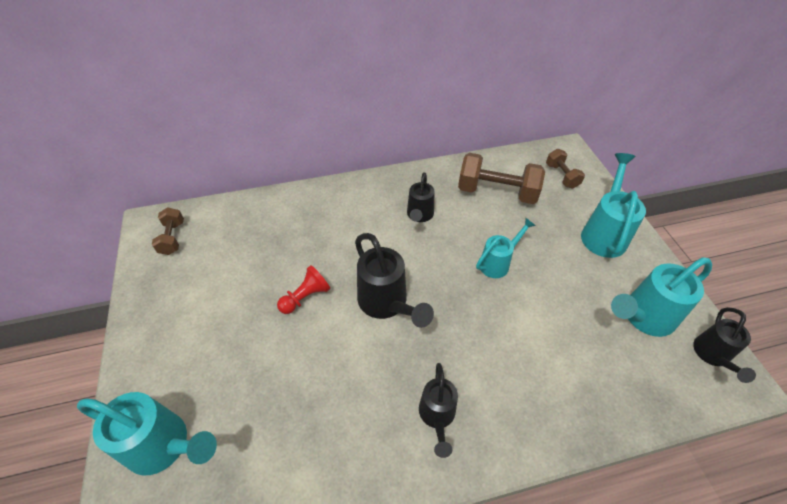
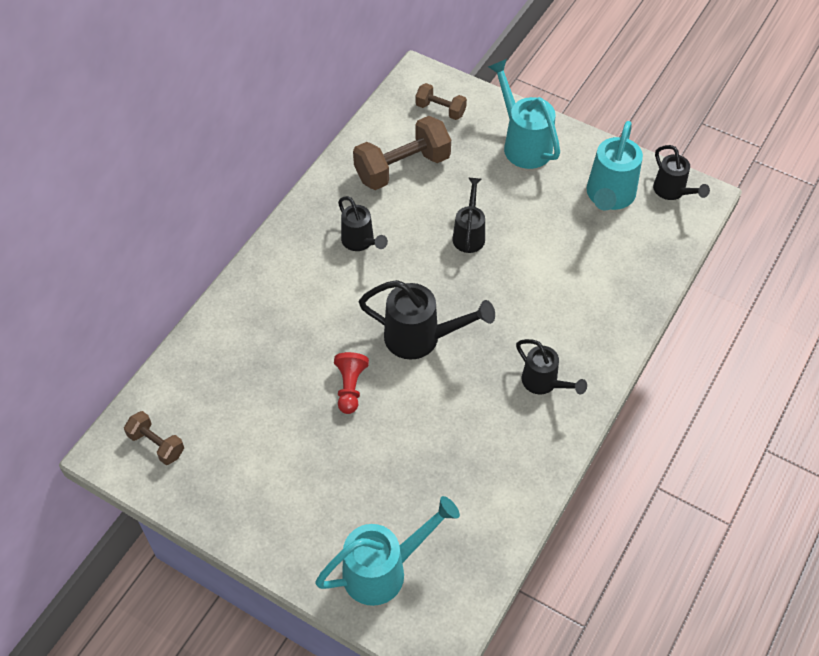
camera: 45 degrees left, 5 degrees up
turquoise watering can [476,218,536,278] -> black watering can [453,178,485,253]

